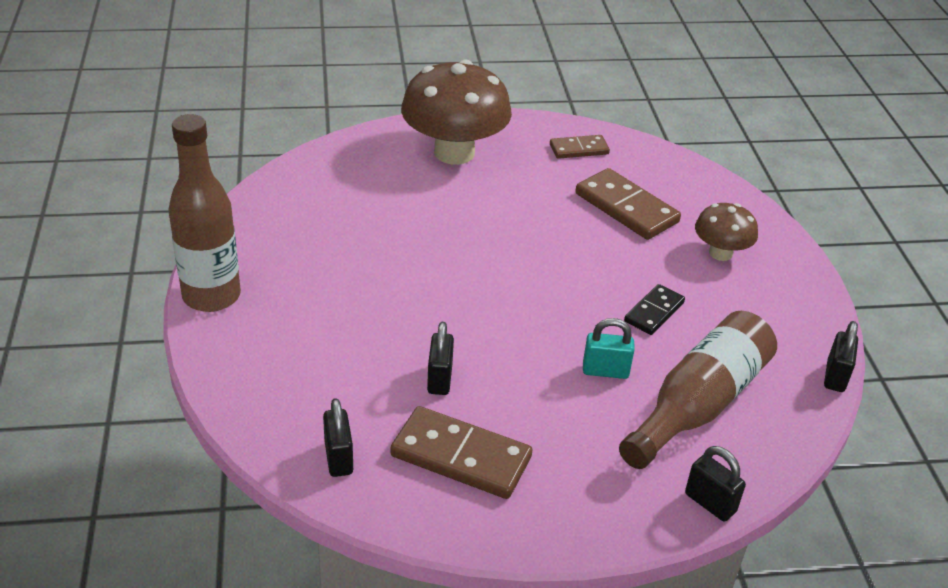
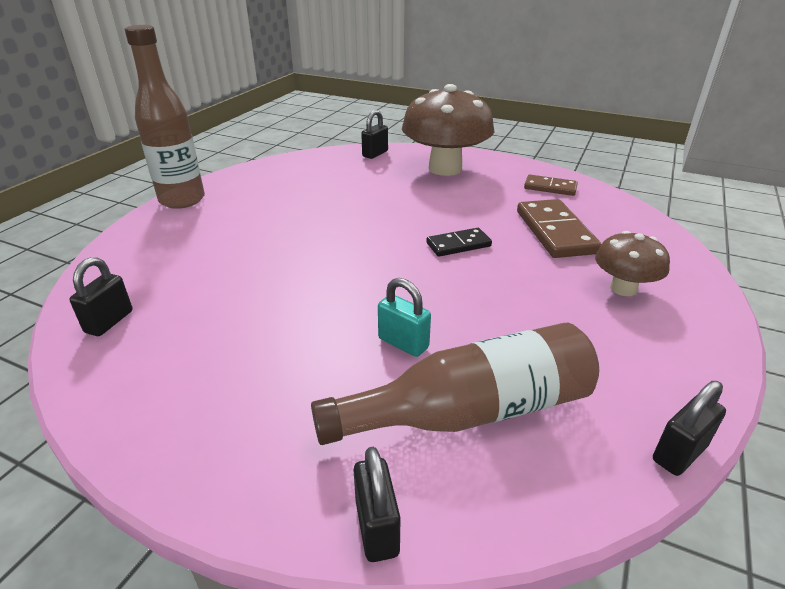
camera: 35 degrees right, 5 degrees down
brown domino [390,406,533,499] -> none
black padlock [427,322,454,395] -> black padlock moved to [361,110,388,159]
black domino [624,284,685,335] -> black domino moved to [426,228,492,257]

